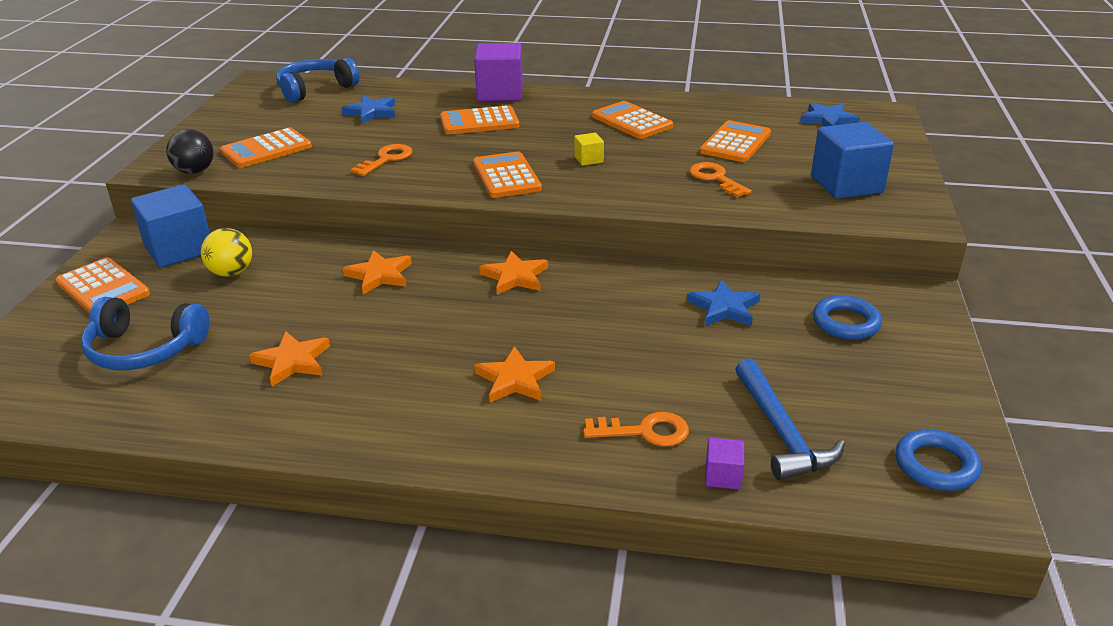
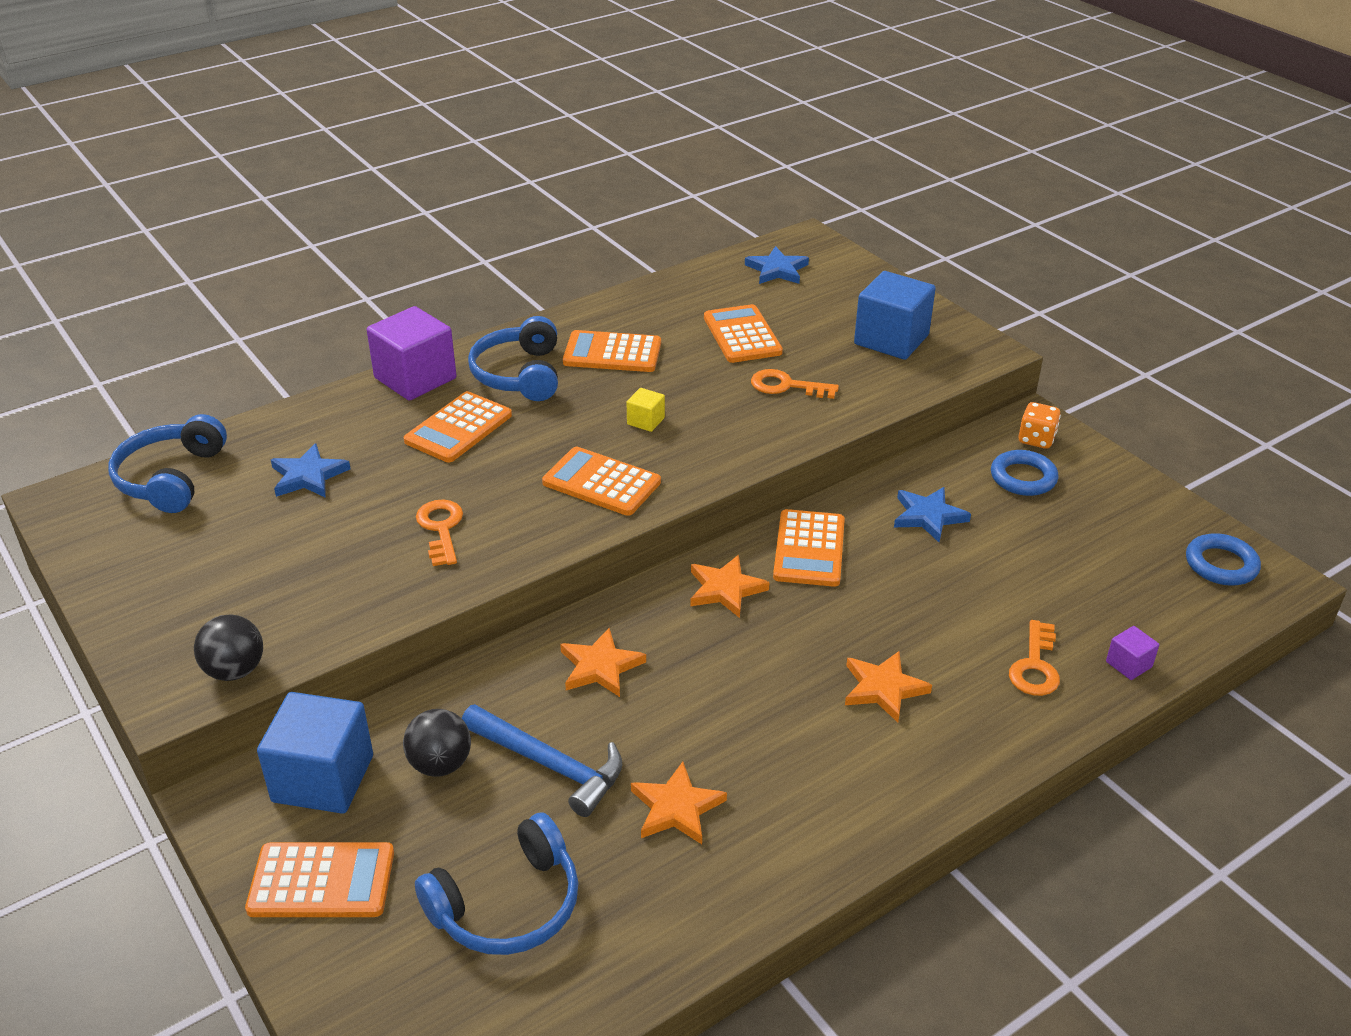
camera: 45 degrees left, 5 degrees up
yellow ball [201,228,252,277] -> black ball [403,709,471,777]
orange calculator [220,127,312,168] -> orange calculator moved to [773,509,845,587]
orange key [583,412,689,447] -> orange key turned 150 degrees clockwise [1009,620,1060,696]
blue hammer [735,358,845,480] -> blue hammer moved to [462,704,623,817]
none -> blue headphones [468,316,558,401]
none -> orange dice [1018,402,1061,449]

